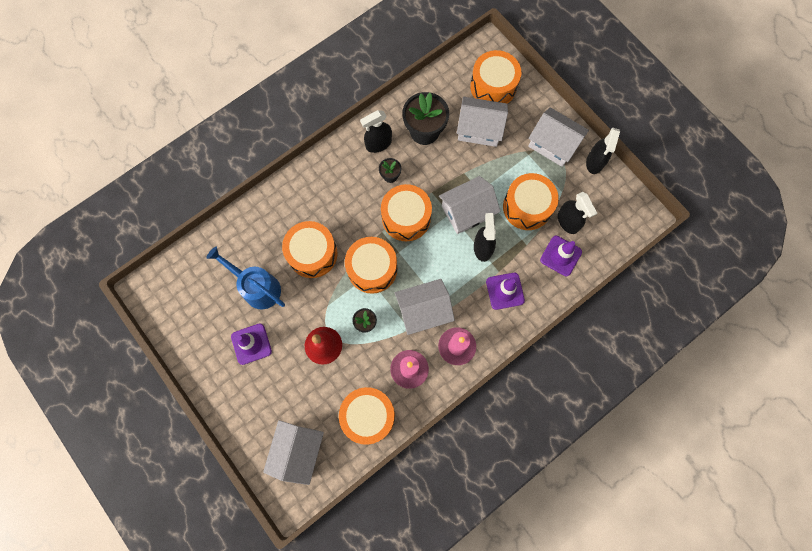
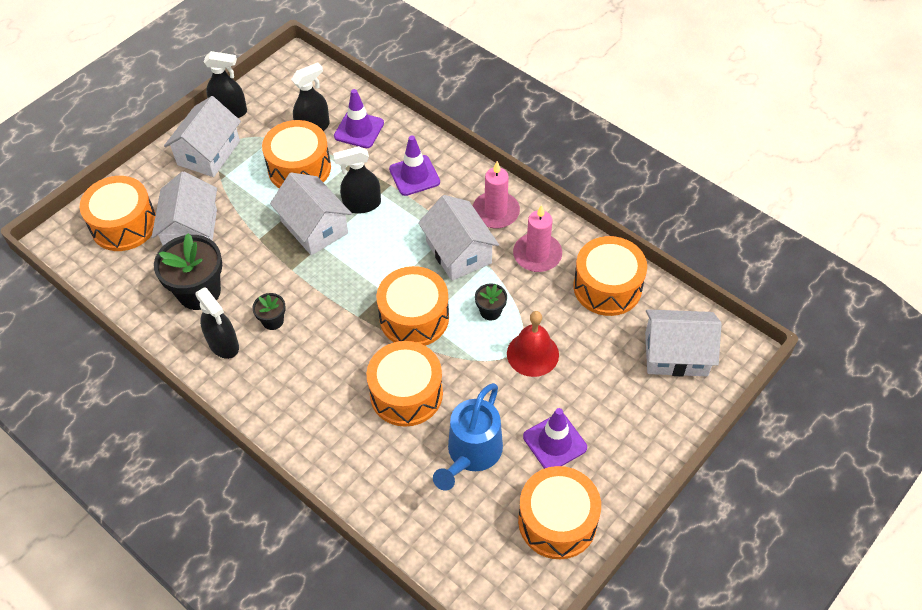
camera: 100 degrees left, 20 degrees down
orange drum [381,184,432,241] -> orange drum moved to [518,466,601,559]

